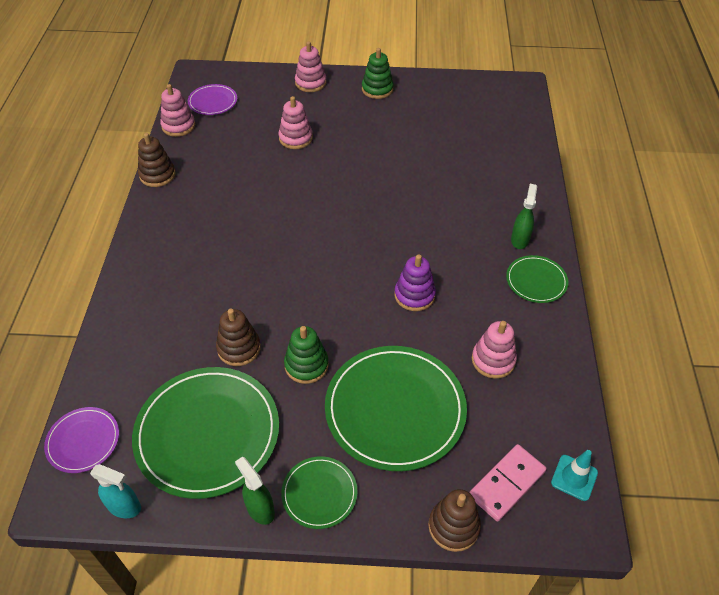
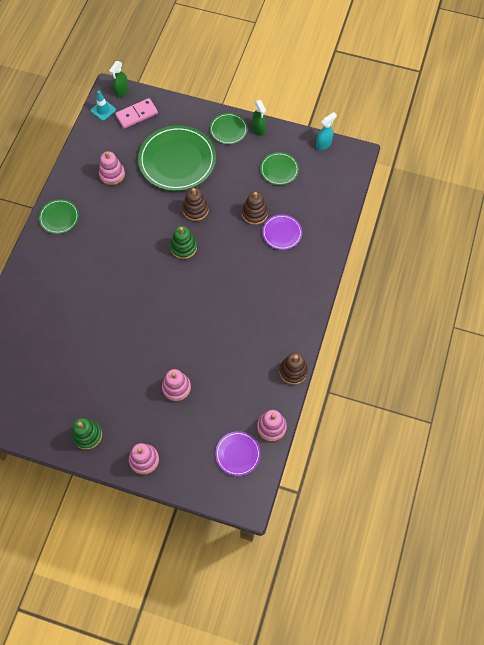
camera: 165 degrees left, 15 degrees up
purple plate [44,407,119,473] -> purple plate moved to [262,214,302,250]
turquoise spray bottle [90,464,141,518] -> turquoise spray bottle turned 105 degrees clockwise [316,112,337,150]
green plate [132,367,279,499] -> green plate [260,152,299,185], size x0.50
green stacking toy [284,326,329,384] -> green stacking toy moved to [170,226,197,259]
purple stacking toy [394,254,436,311] -> none
brown stacking toy [428,489,481,552] -> brown stacking toy moved to [182,188,209,221]
green spray bottle [511,184,537,249] -> green spray bottle moved to [109,61,129,97]

